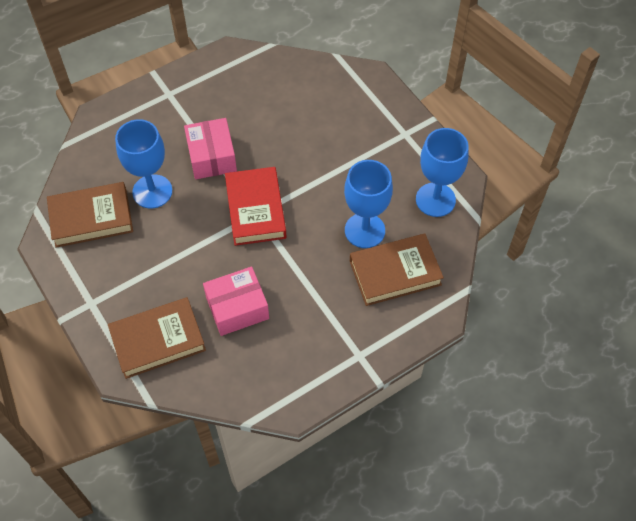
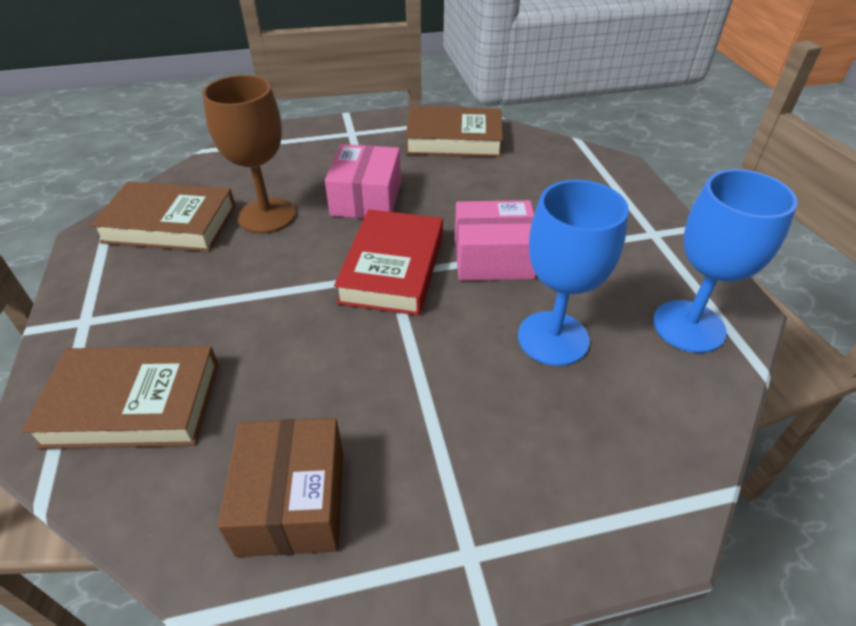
camera: 20 degrees right, 15 degrees down
blue goblet [115,119,172,208] -> brown goblet [202,75,296,233]
pink box [203,267,269,336] -> pink box moved to [455,200,536,281]
brown book [350,234,444,306] -> brown book moved to [405,106,503,157]
none -> brown box [217,418,343,557]

